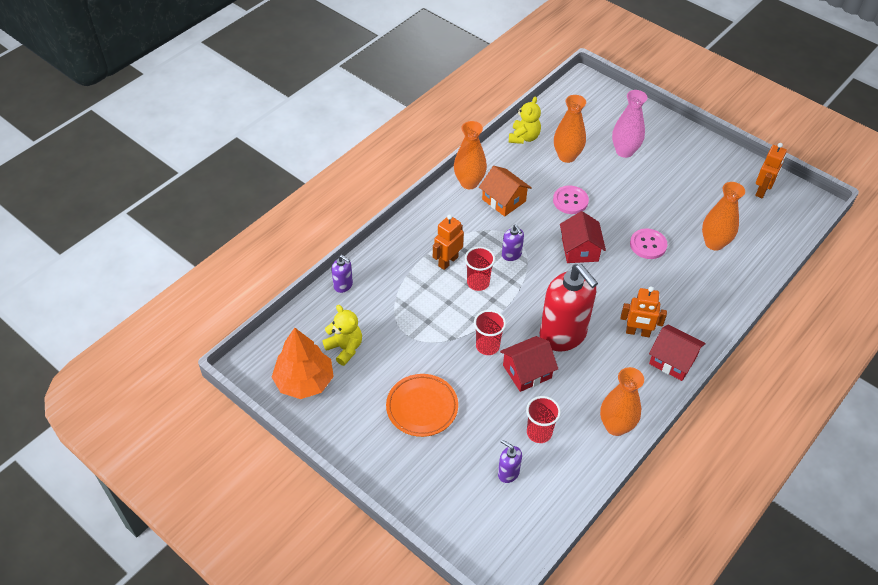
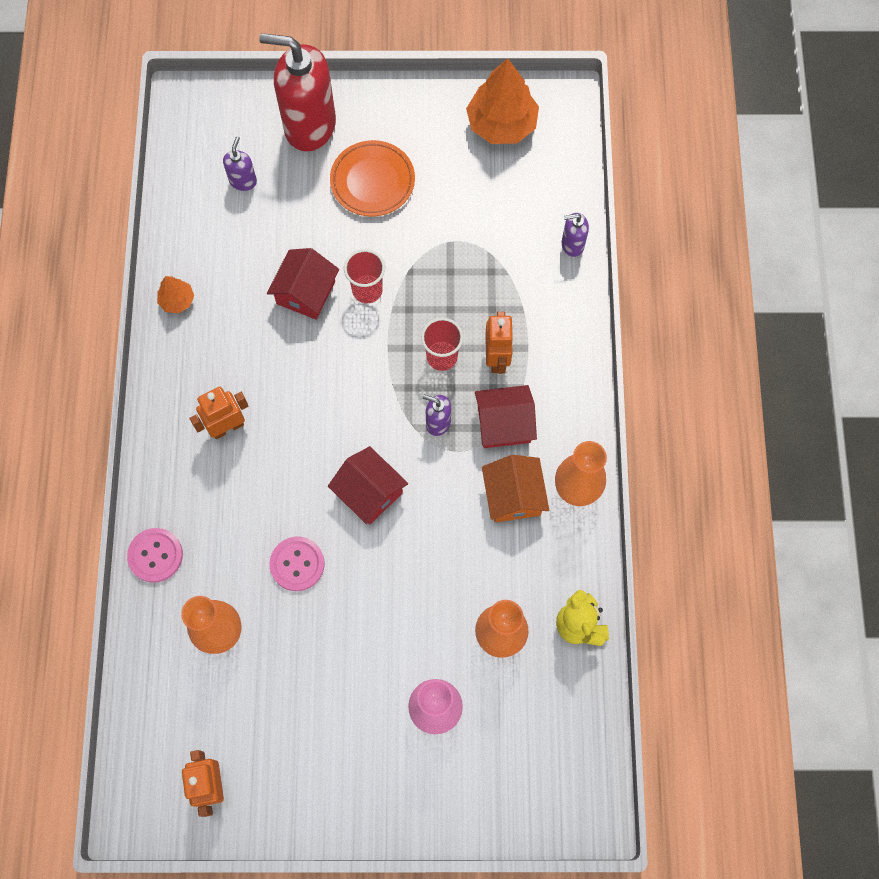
camera: 140 degrees right, 20 degrees up
yellow teddy bear [322,305,362,366] -> none
orange house [479,166,532,217] -> orange house turned 75 degrees clockwise [482,455,549,522]
purple soap dispenser [498,439,522,483] -> purple soap dispenser turned 75 degrees counterclockwise [223,136,257,191]
red cup [526,396,561,443] -> none
red soap dispenser [540,264,598,351] -> red soap dispenser moved to [259,33,336,152]
pink button [553,186,589,214] -> pink button moved to [127,528,183,583]
orange vase [600,367,644,436] -> orange tree [157,276,194,313]
red house [649,324,706,381] -> red house moved to [475,385,537,448]

